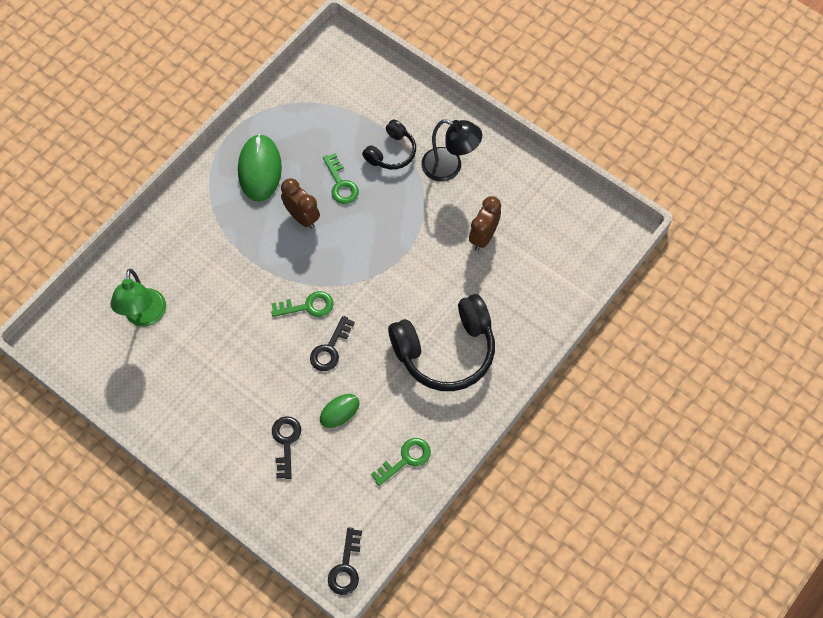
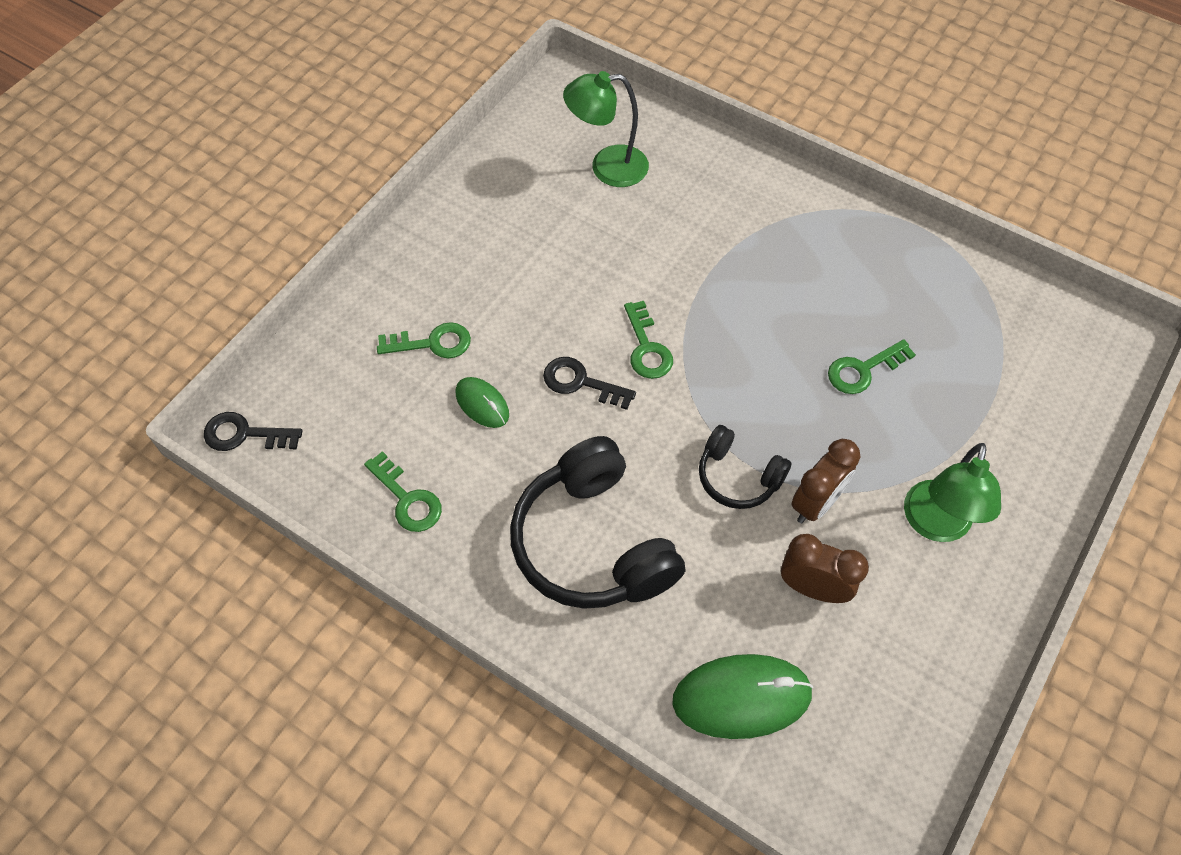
camera: 85 degrees right, 5 degrees down
green mouse [238,134,282,202] -> green mouse moved to [672,654,814,739]
black key [272,416,301,479] -> green key [377,322,471,358]
brown clock [281,178,320,229] -> brown clock moved to [791,439,860,523]
black headphones [362,120,416,169] -> black headphones moved to [699,425,791,509]
black lamp [421,119,482,182] -> green lamp [904,443,1001,542]

